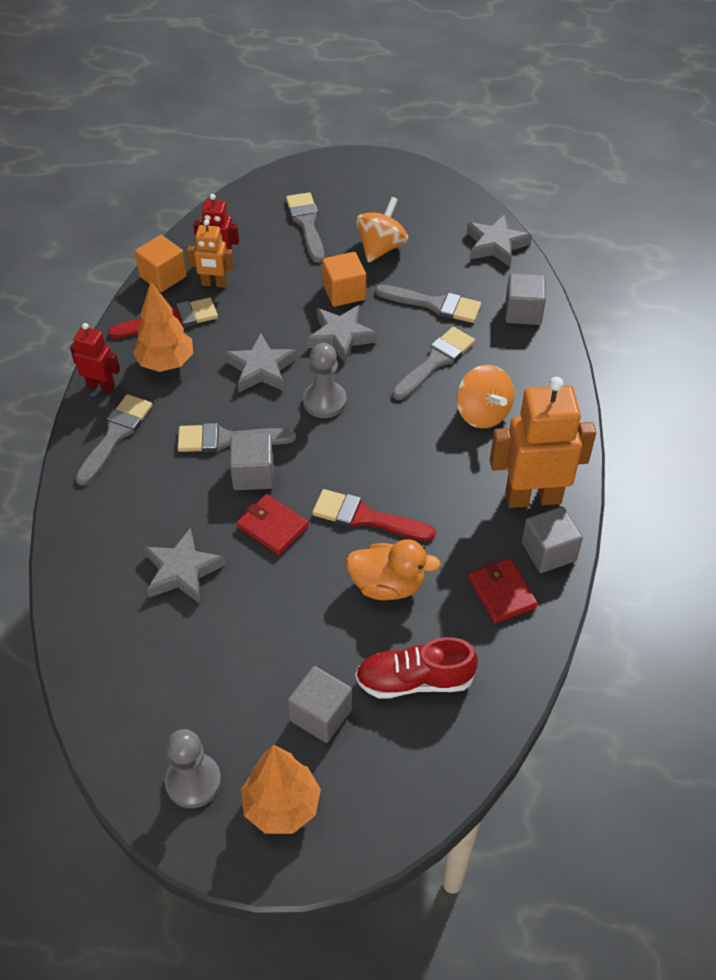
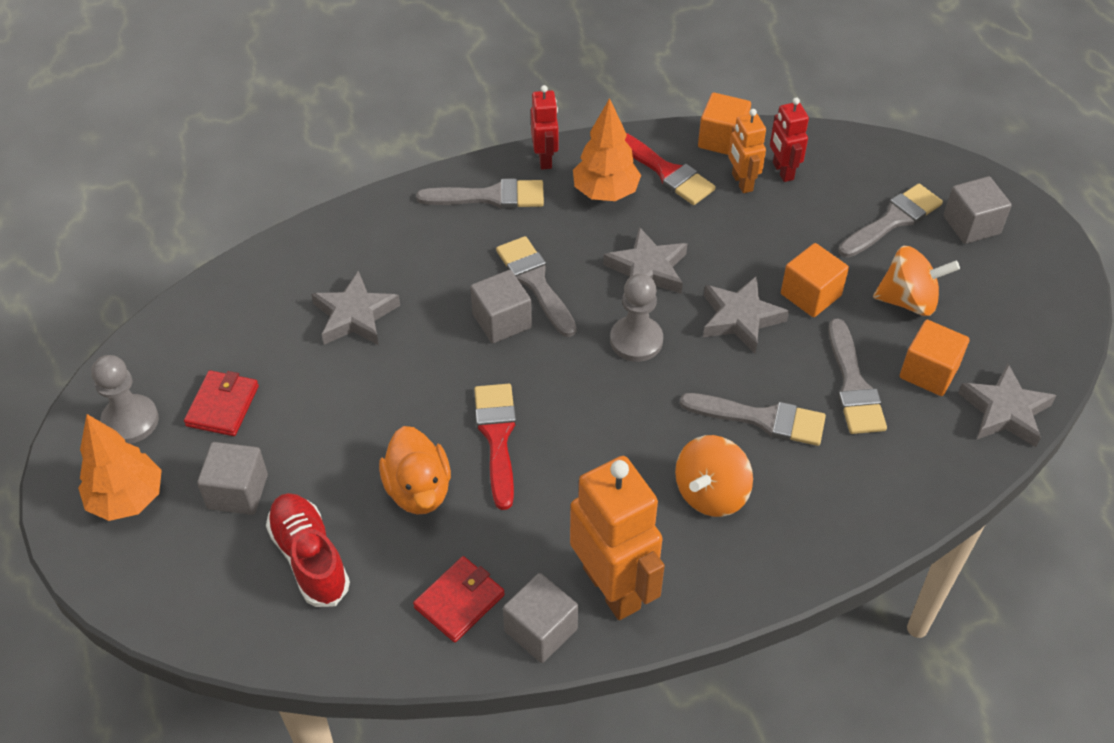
camera: 65 degrees right, 0 degrees up
red wallet [236,494,309,555] -> red wallet moved to [184,370,259,436]
grey cube [505,273,546,325] -> grey cube moved to [943,176,1012,244]
none -> orange cube [900,320,970,396]

